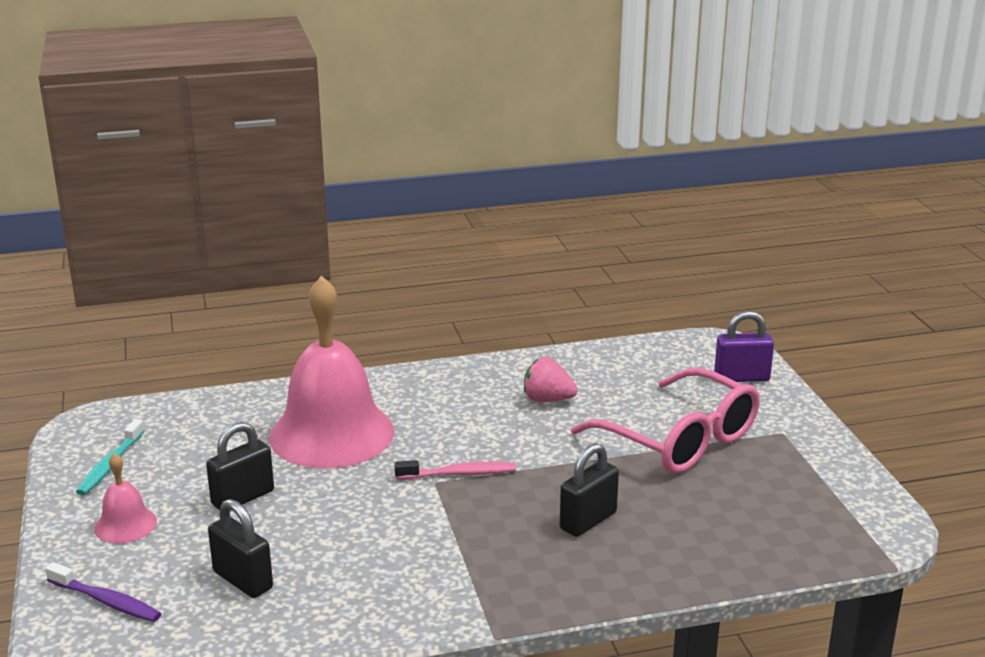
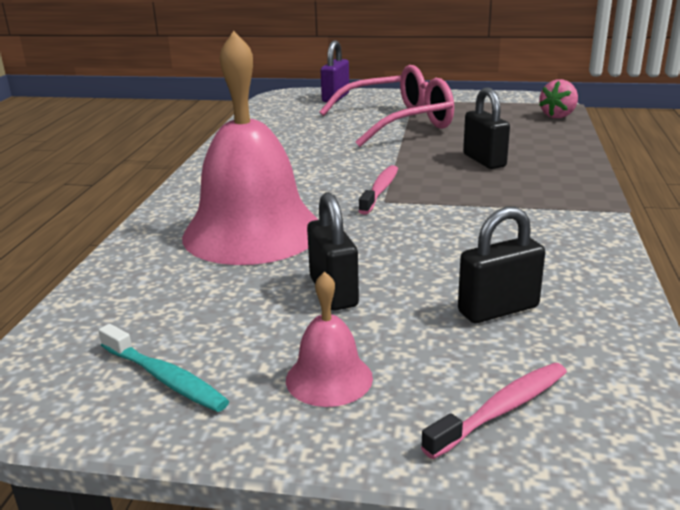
camera: 65 degrees left, 0 degrees up
purple toothbrush [45,562,161,622] -> pink toothbrush [421,363,567,459]
pink strawberry [524,357,578,402] -> pink strawberry moved to [539,79,578,118]

